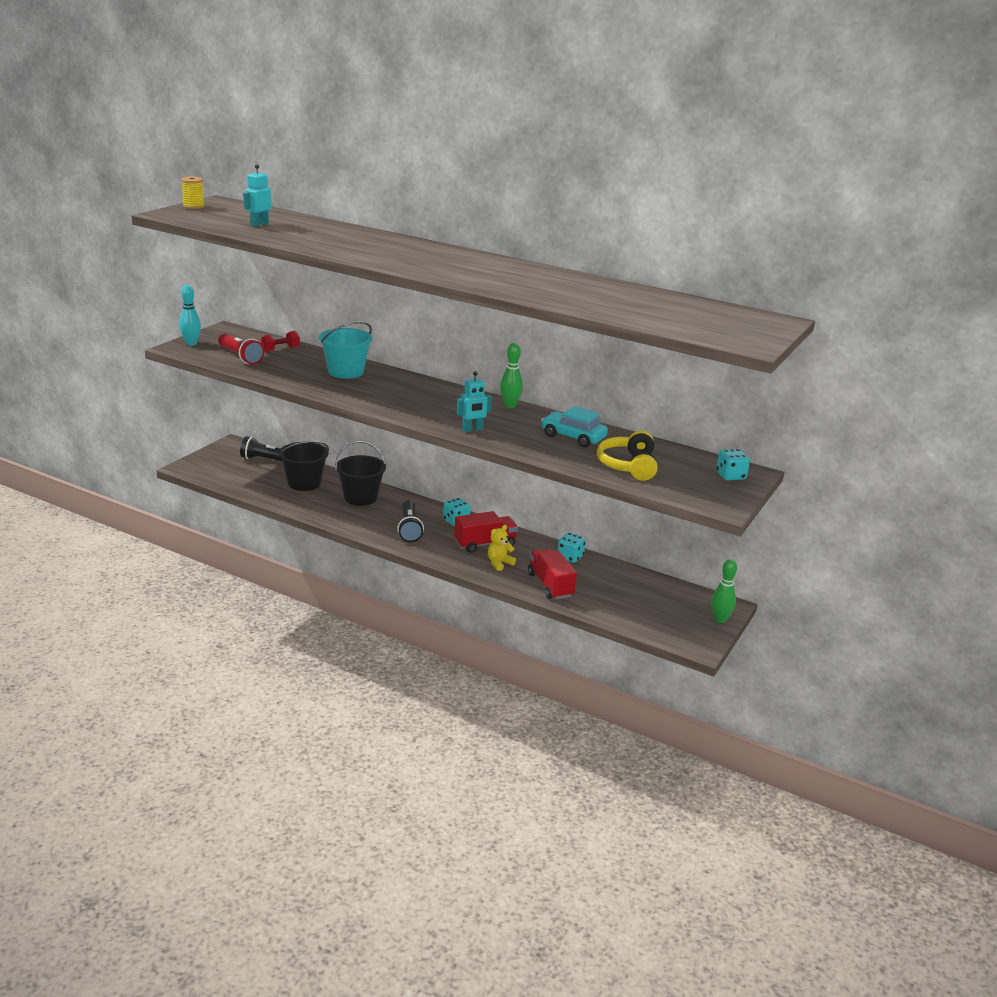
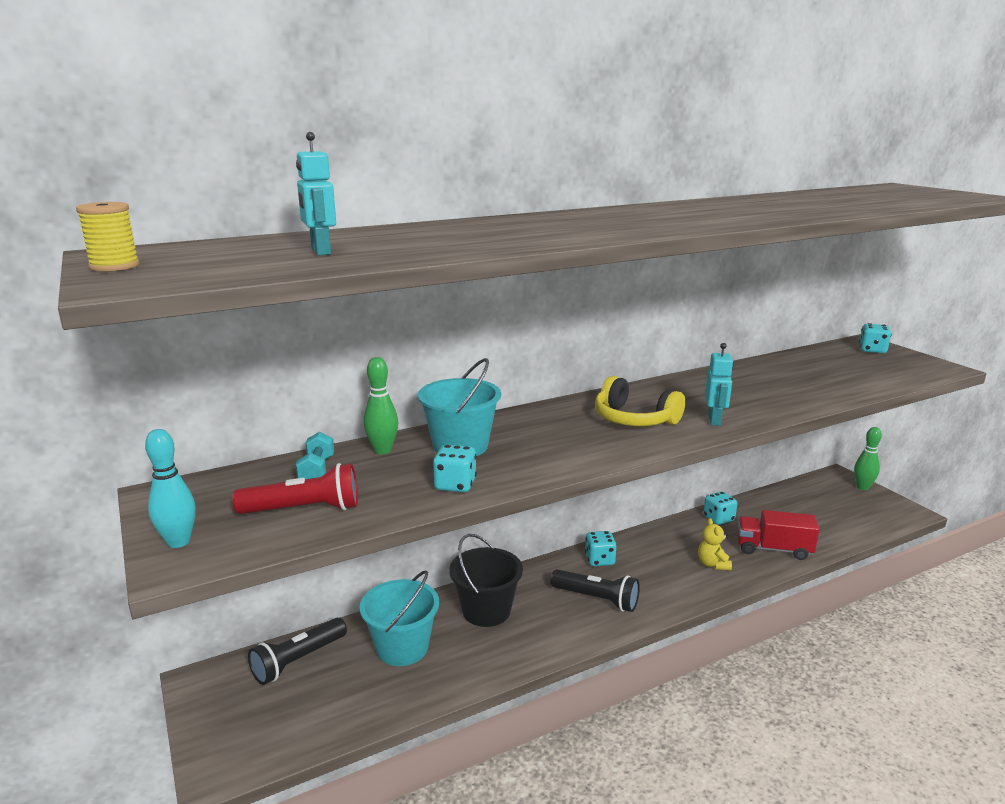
camera: 55 degrees left, 5 degrees down
red dumbbell [261,331,300,352] -> turquoise dumbbell [295,432,334,479]
black bucket [278,441,329,491] -> turquoise bucket [360,570,439,666]
red truck [454,511,518,553] -> none
green bowling pin [500,343,523,408] -> green bowling pin moved to [364,357,398,454]
turquoise car [541,406,608,447] -> none
yellow headphones [597,431,658,481] -> yellow headphones moved to [595,376,685,426]
none -> turquoise dice [433,445,477,492]

